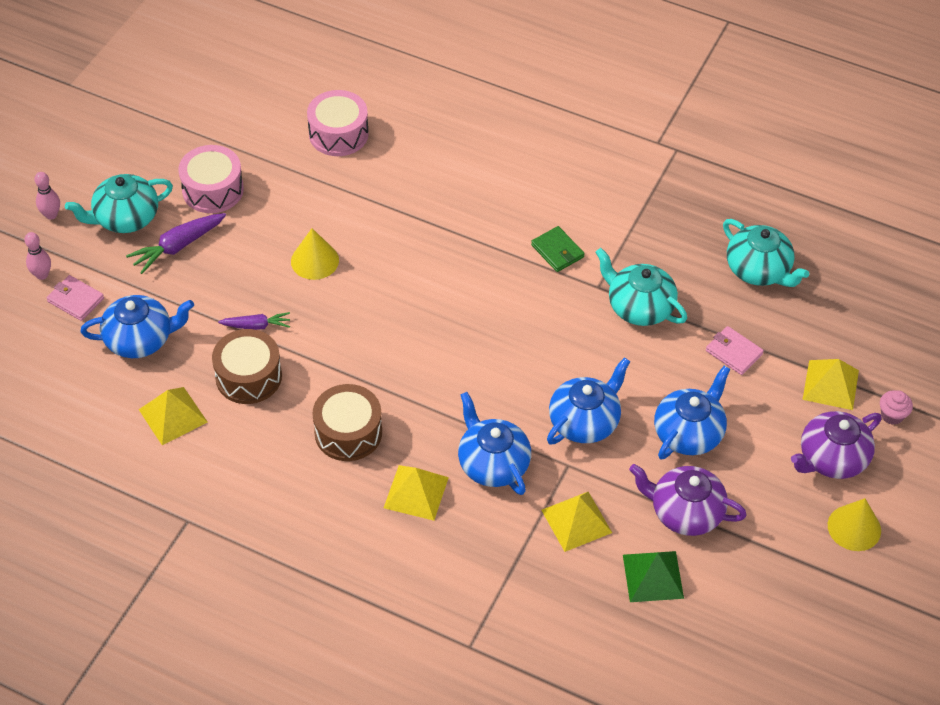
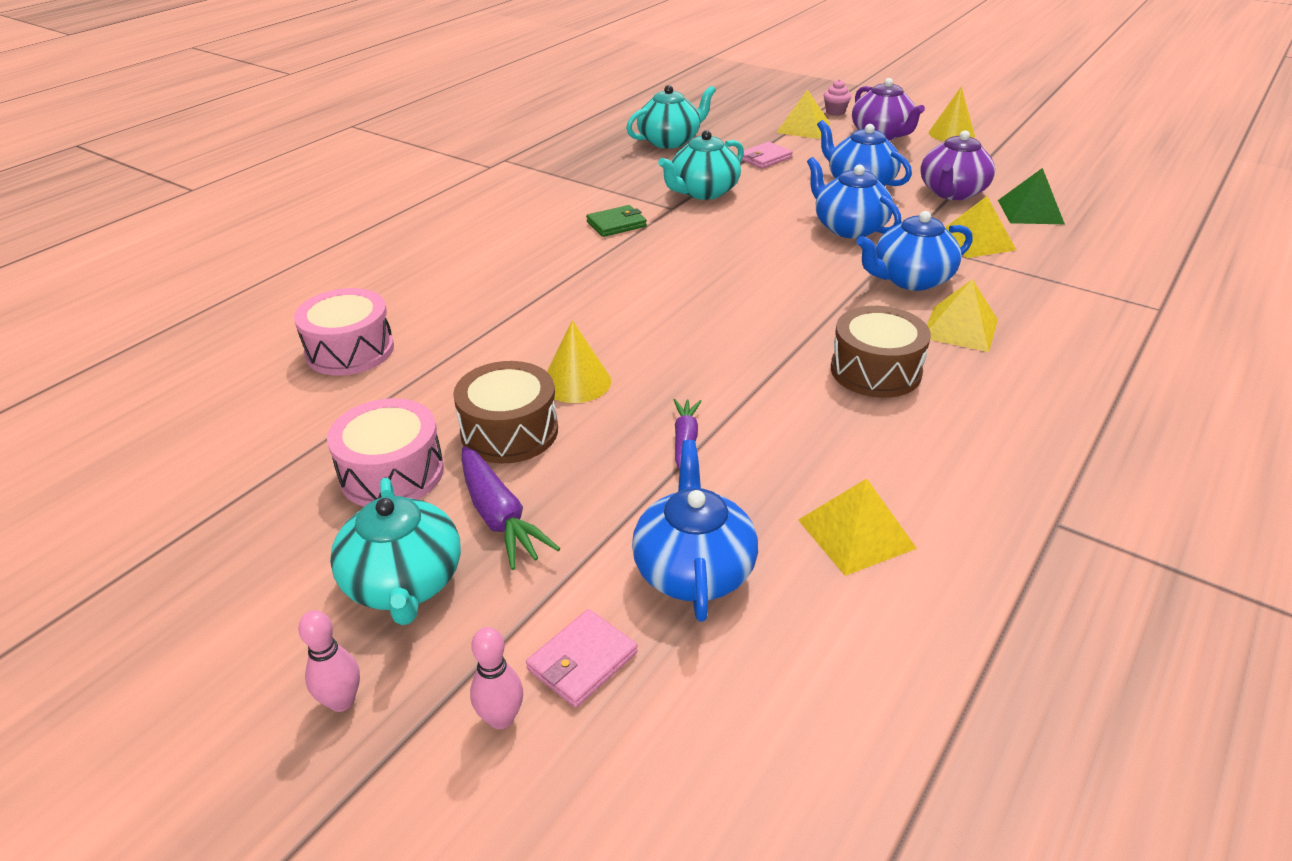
camera: 80 degrees left, 15 degrees down
brown drum [212,329,282,404] -> brown drum moved to [453,361,558,463]

